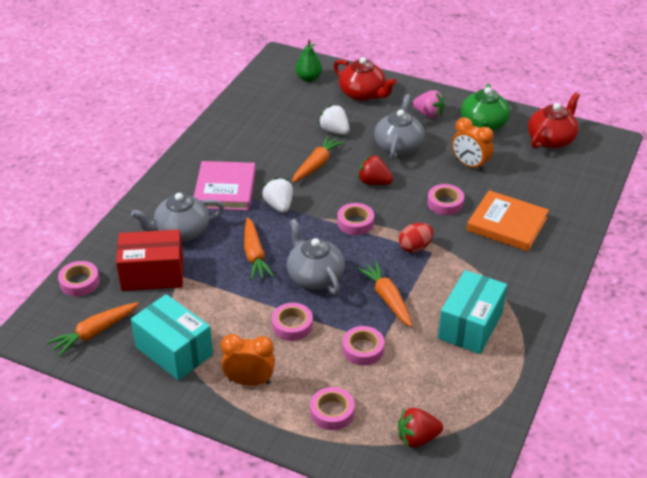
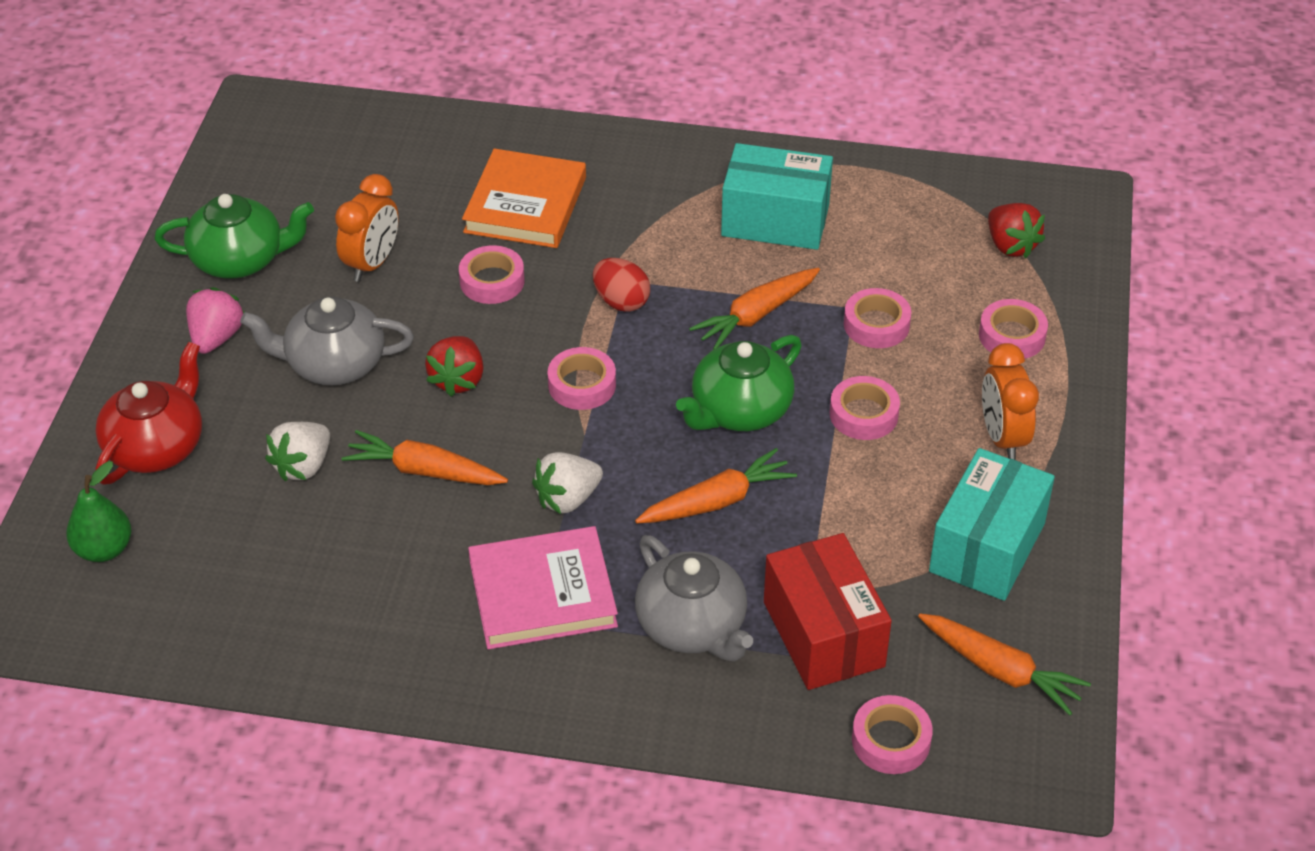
camera: 105 degrees left, 5 degrees up
grey teapot [287,219,345,295] -> green teapot [676,335,802,431]
red teapot [528,93,580,149] -> none

